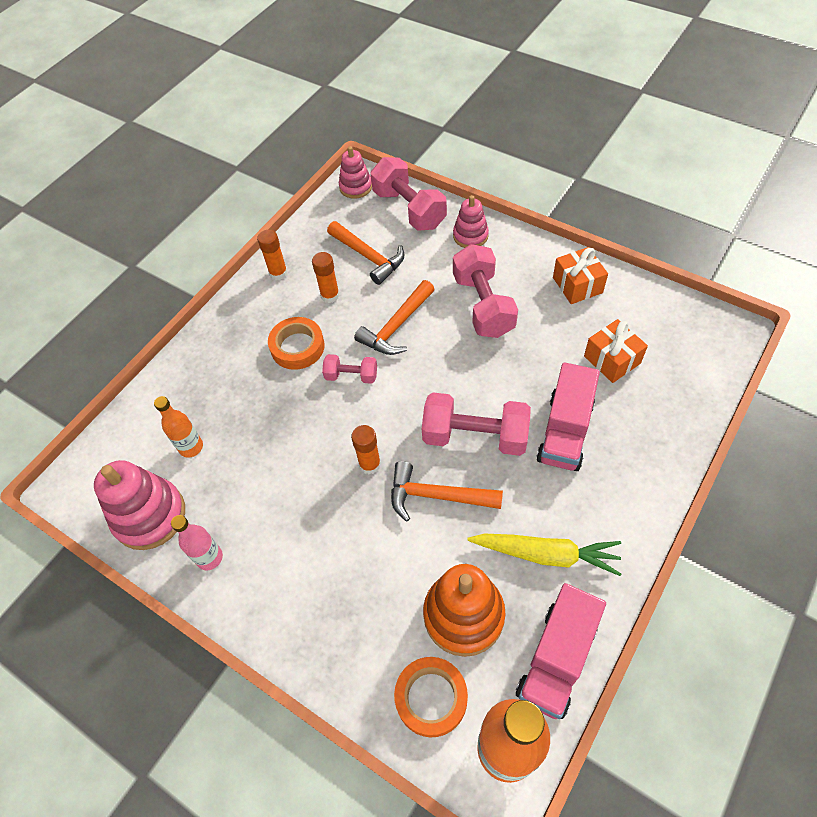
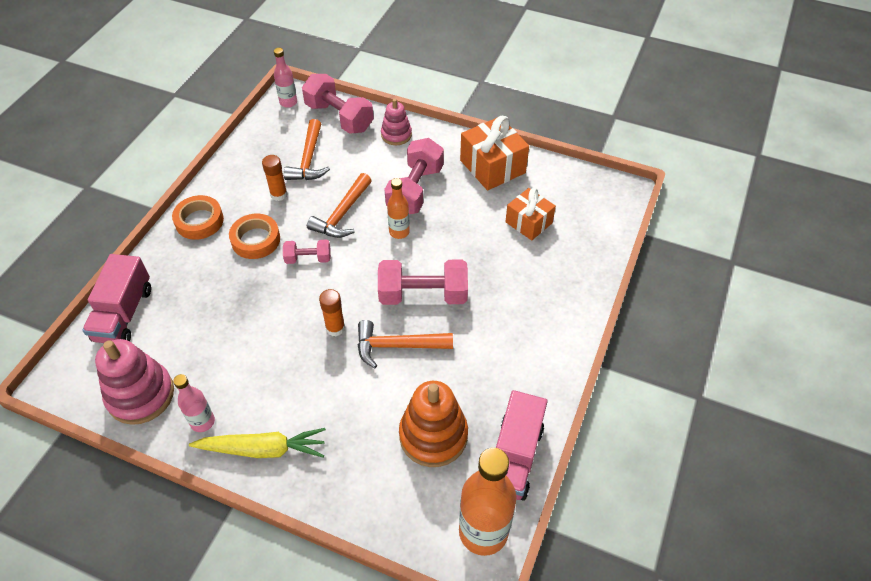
camera: 15 degrees left, 5 degrees down
orange bottle [154,396,203,458] -> orange bottle moved to [387,178,410,239]
orange glue stick [257,230,288,280] -> none
orange hammer [327,221,404,285] -> orange hammer turned 60 degrees clockwise [284,119,330,180]
pink stacking toy [339,146,372,199] -> pink bottle [274,48,297,108]
orange tape [394,657,468,737] -> orange tape moved to [172,195,224,240]
pink dumbbell [453,244,518,338] -> pink dumbbell turned 45 degrees clockwise [384,138,444,214]
yellow carrot [467,534,621,576] -> yellow carrot moved to [189,428,326,458]
pink truck [536,362,600,471] -> pink truck moved to [82,254,151,343]
orange gift [553,247,608,304] -> orange gift [460,116,529,190], size x1.51

